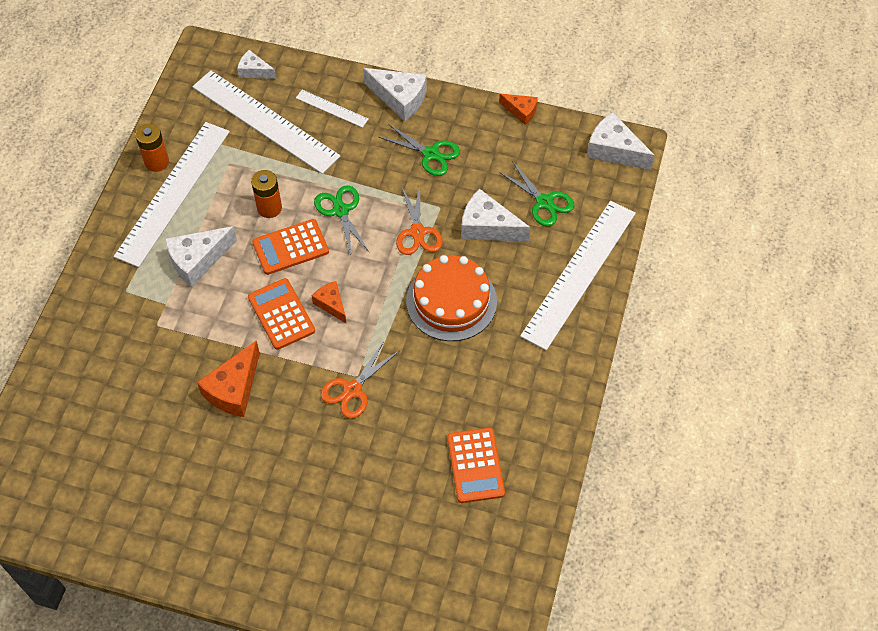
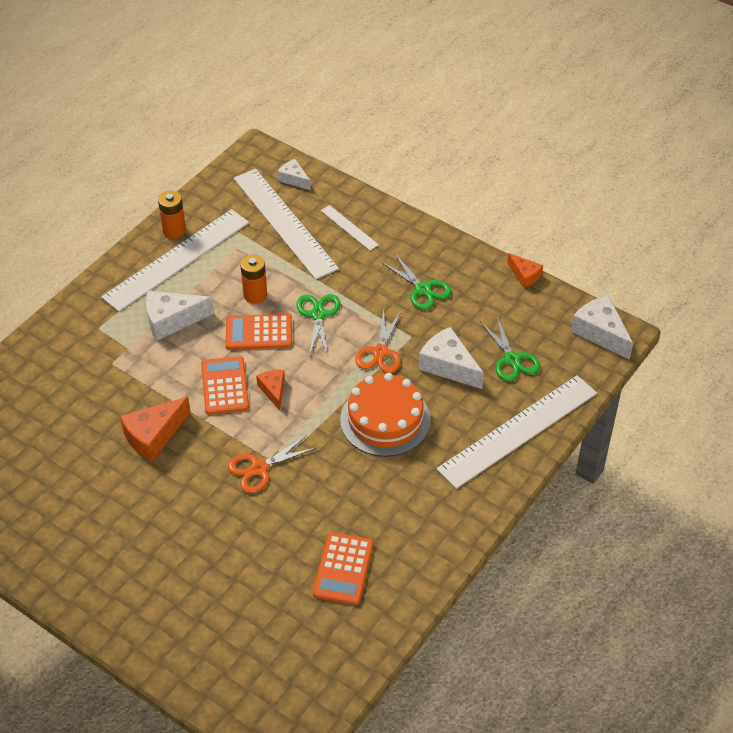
camera: 20 degrees right, 10 degrees down
white cheese [363,68,427,121] -> none

